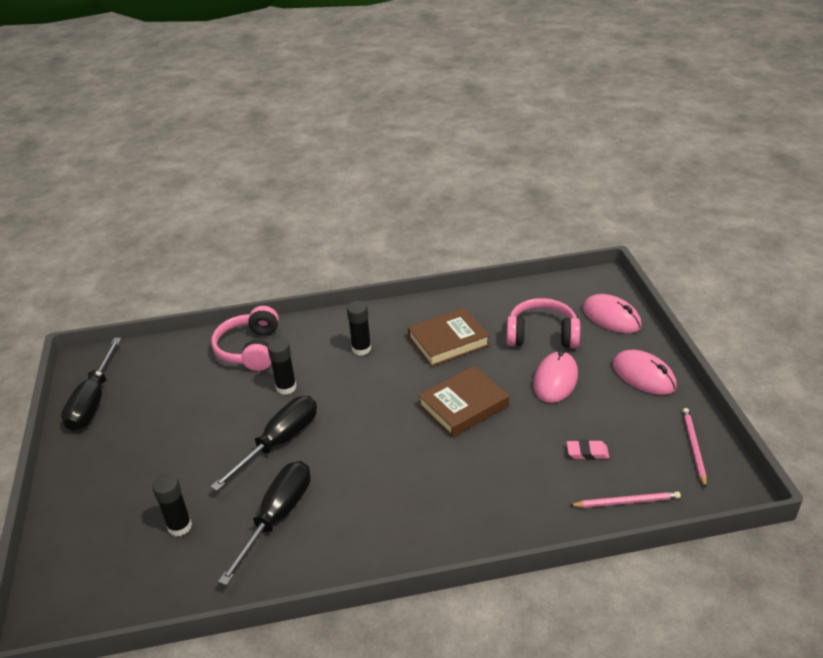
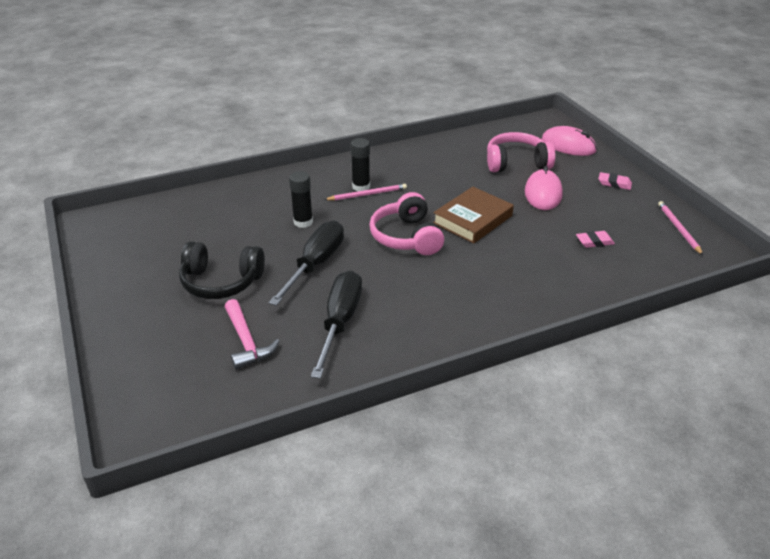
camera: 15 degrees left, 0 degrees up
black screwdriver [61,338,122,431] -> none
black glue stick [152,474,192,536] -> pink hammer [225,299,280,370]
pink headphones [211,306,279,371] -> pink headphones moved to [369,192,444,255]
brown book [408,308,489,367] -> none
pink pencil [569,492,681,508] -> pink pencil moved to [324,184,407,201]
pink mouse [613,350,677,395] -> pink eraser [598,172,632,190]
none -> black headphones [179,242,265,299]

